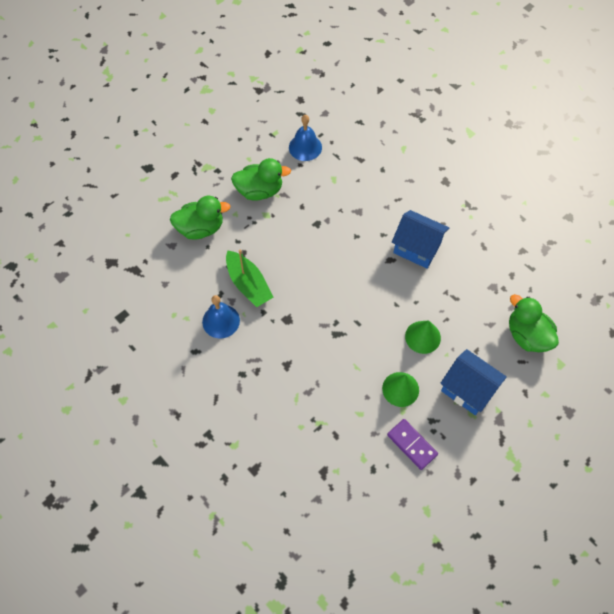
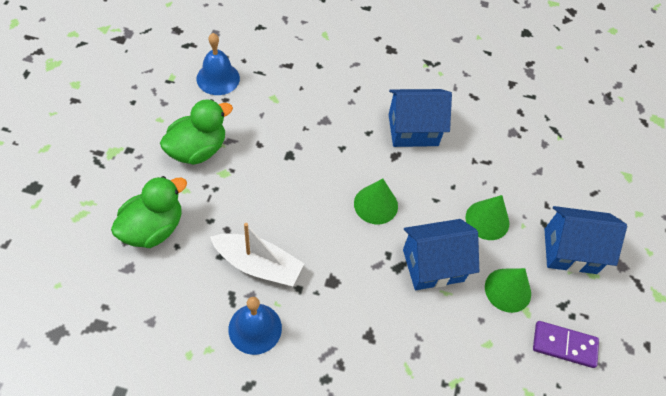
camera: 40 degrees left, 5 degrees down
green boat [226,249,273,307] -> white boat [210,223,304,286]
green duck [509,294,559,352] -> none
none -> green cone [354,178,398,224]
none -> blue house [403,219,479,290]

